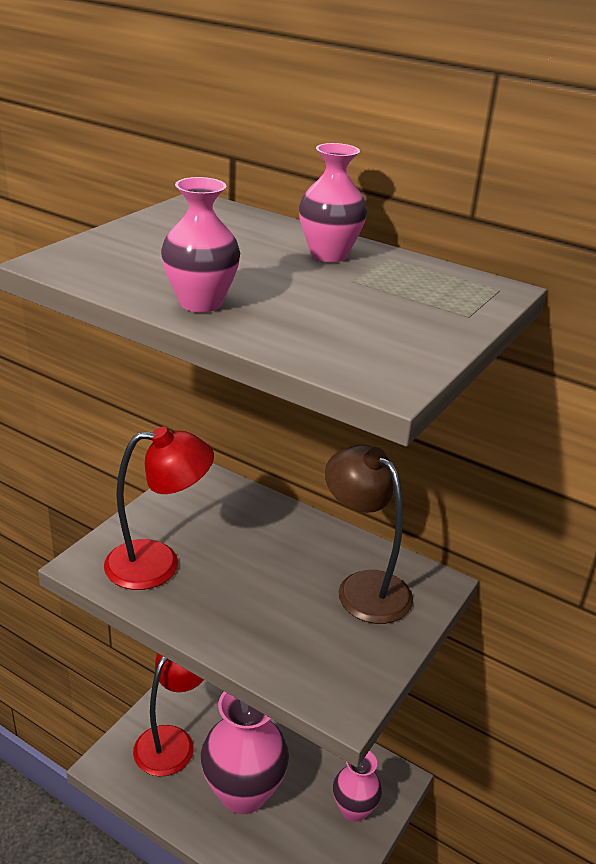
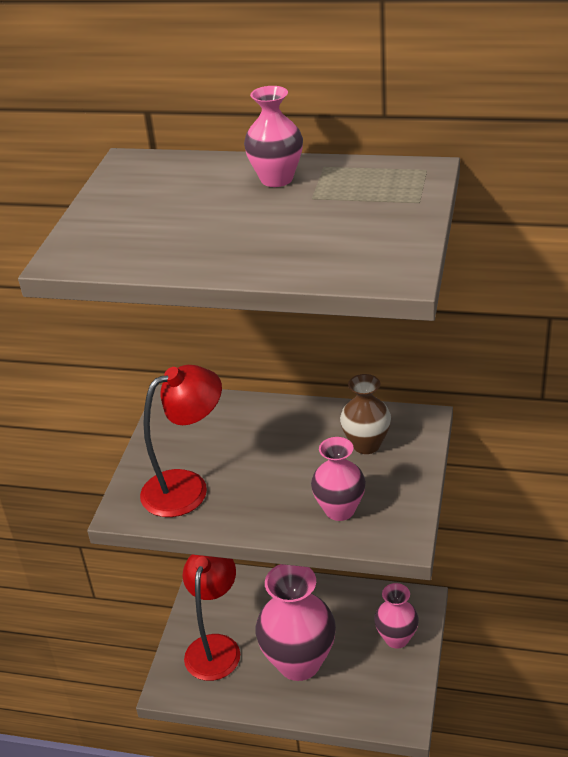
camera: 15 degrees left, 5 degrees up
pink vase [161,177,240,312] -> pink vase moved to [311,437,366,521]
brown lamp [325,444,413,624] -> brown vase [340,374,391,454]

